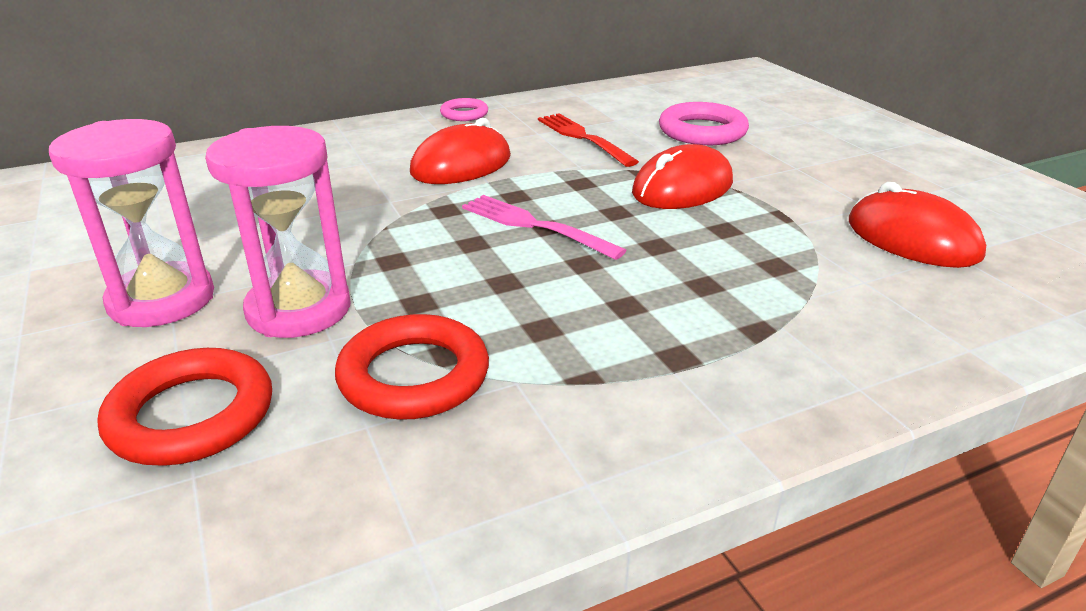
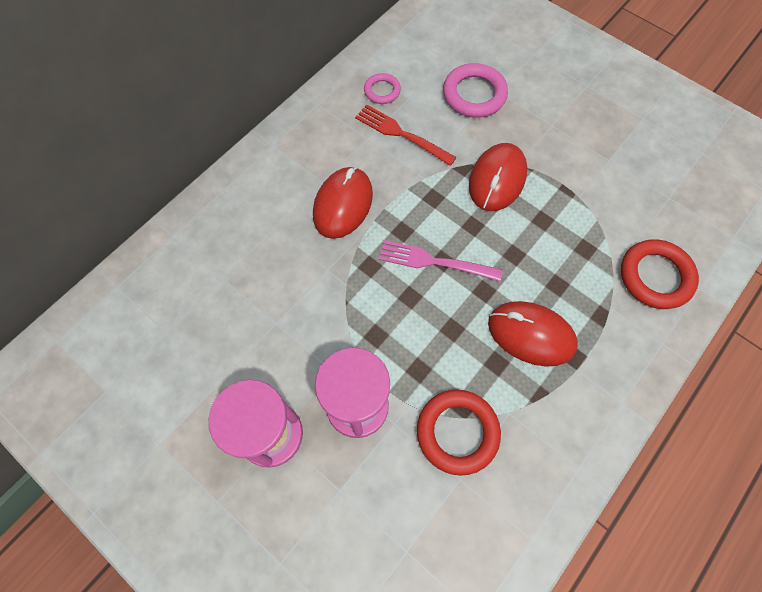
camera: 25 degrees left, 35 degrees up
red ring [98,348,272,466] -> red ring moved to [621,239,699,309]
pink ring [440,98,488,121] -> pink ring moved to [364,73,401,104]
red mouse [849,182,986,268] -> red mouse moved to [488,301,578,367]

